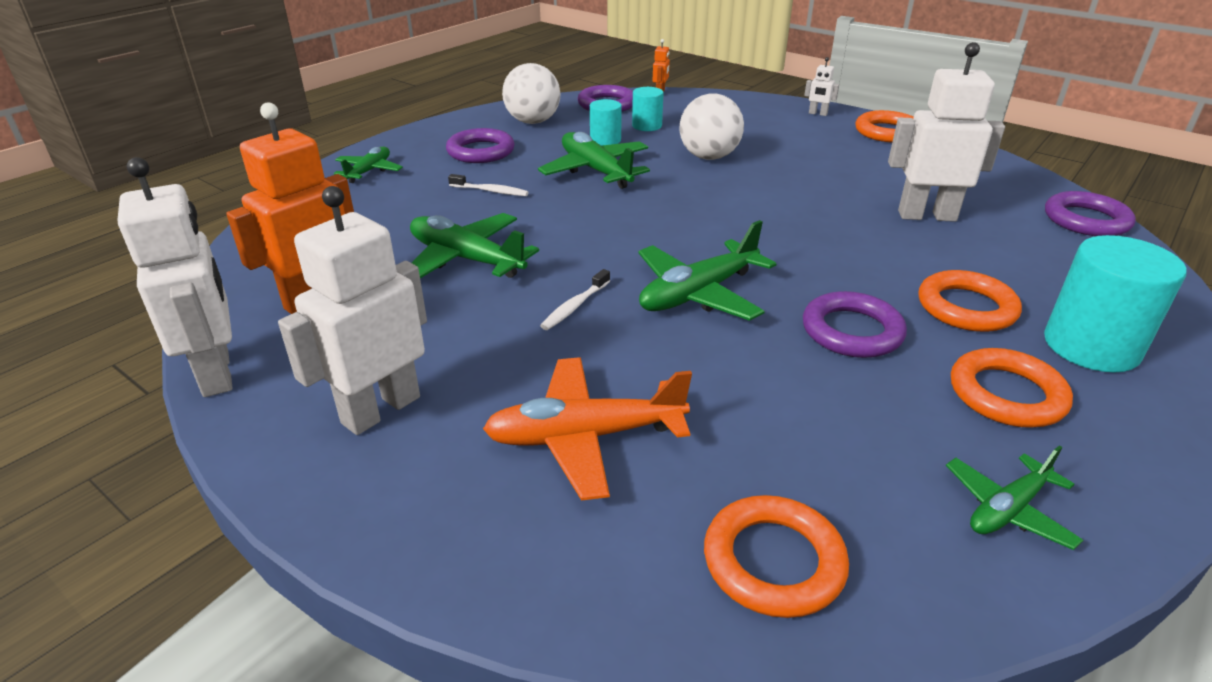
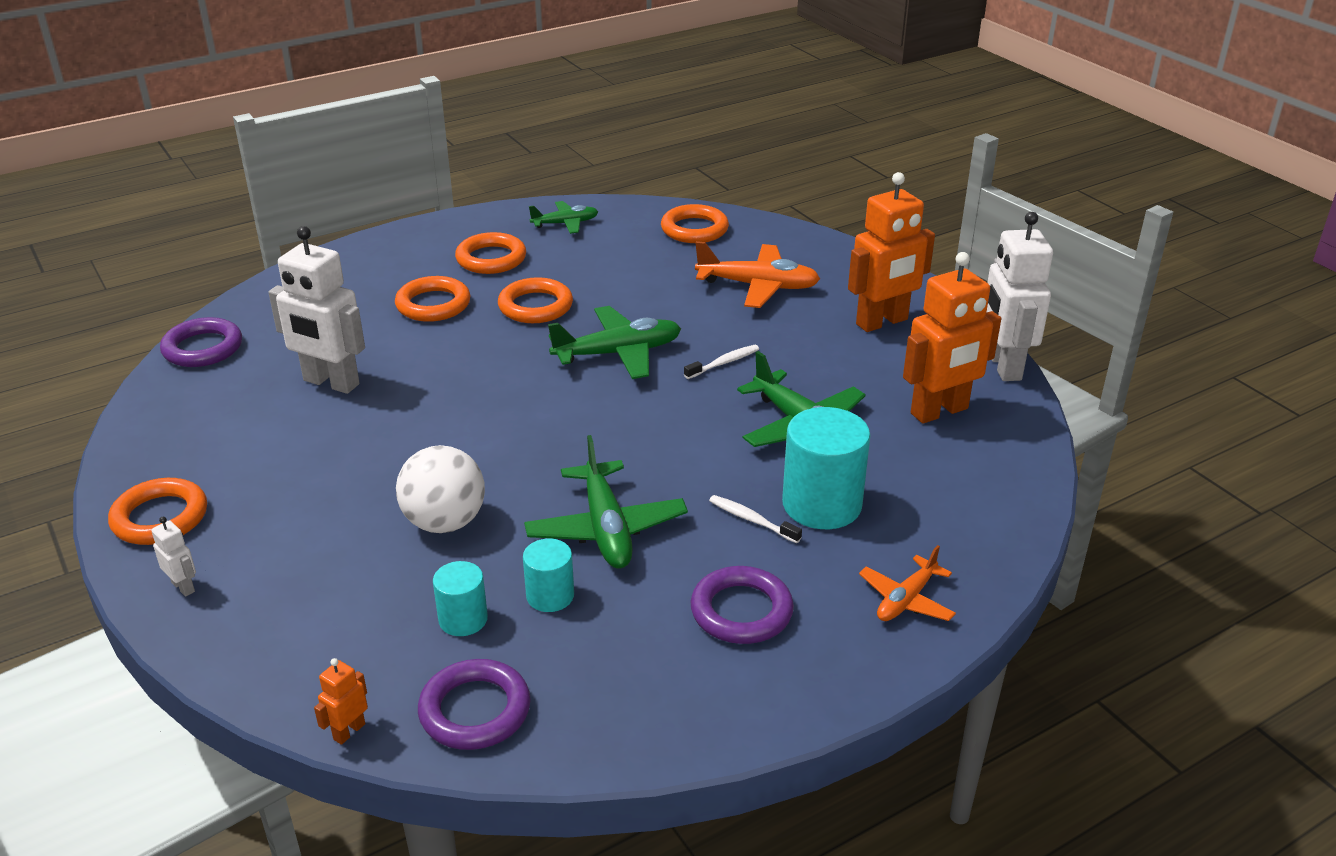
camera: 160 degrees left, 0 degrees up
white robot [278,186,427,435] -> orange robot [848,172,935,332]
green plane [334,147,403,183] -> orange plane [859,545,956,621]
white ball [502,63,560,124] -> none
purple ring [803,291,907,358] -> orange ring [498,277,573,323]
turquoise cylinder [1044,235,1186,372] -> turquoise cylinder moved to [782,407,871,529]

